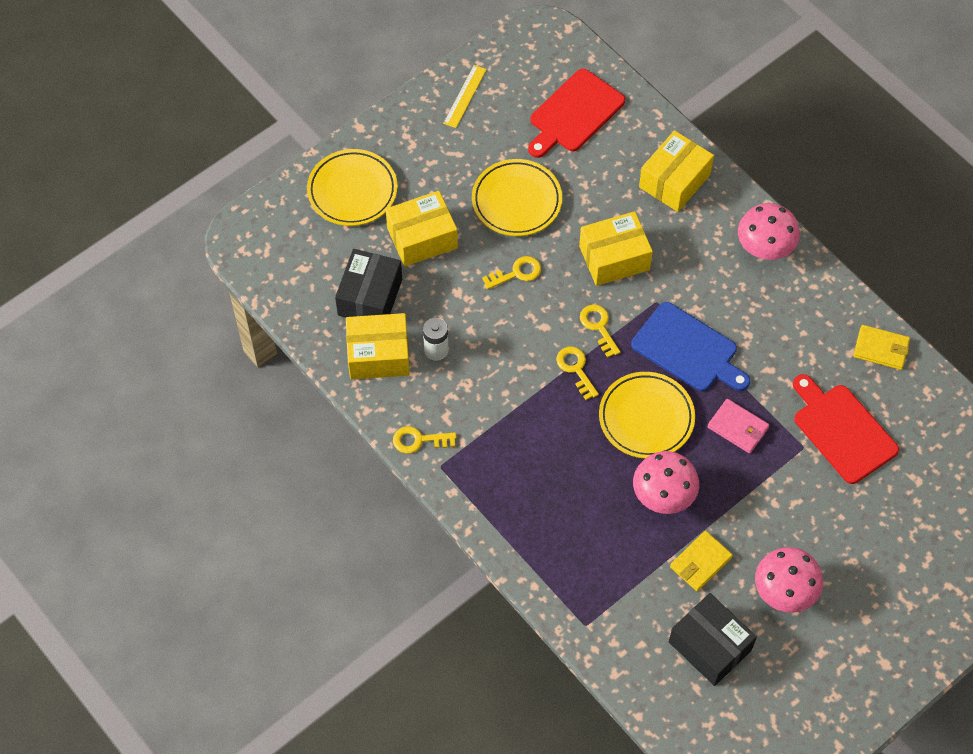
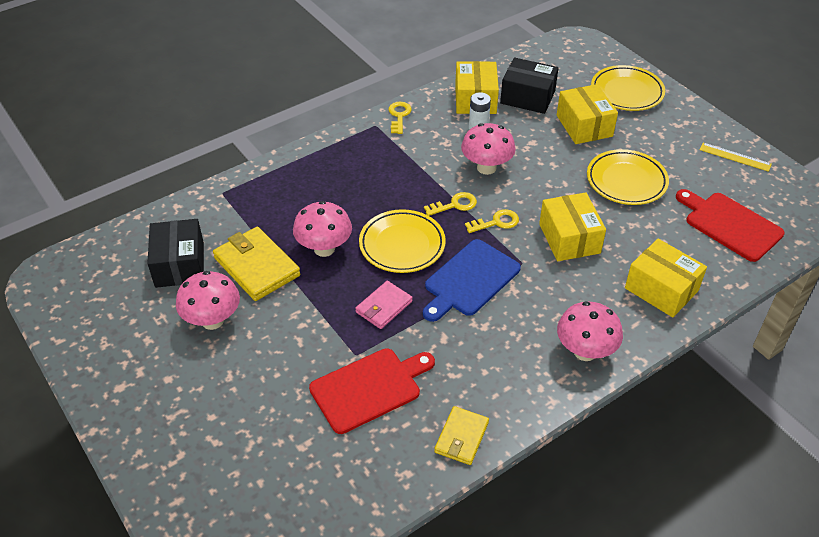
camera: 95 degrees right, 15 degrees down
yellow key [482,256,541,290] -> none
black box [669,593,757,686] -> black box turned 60 degrees counterclockwise [147,219,204,288]
yellow wallet [670,531,733,591] -> yellow wallet [213,227,300,301], size x1.64
none -> pink mushroom [461,123,516,175]

